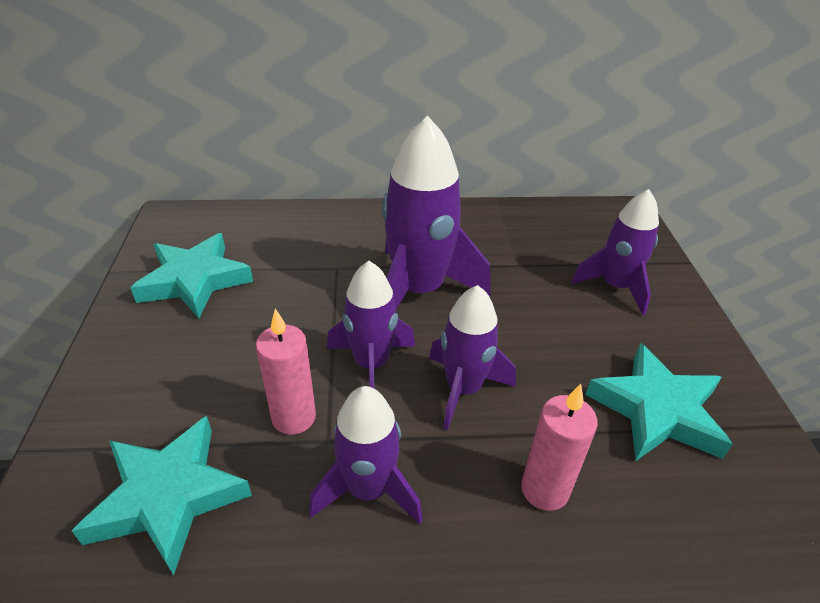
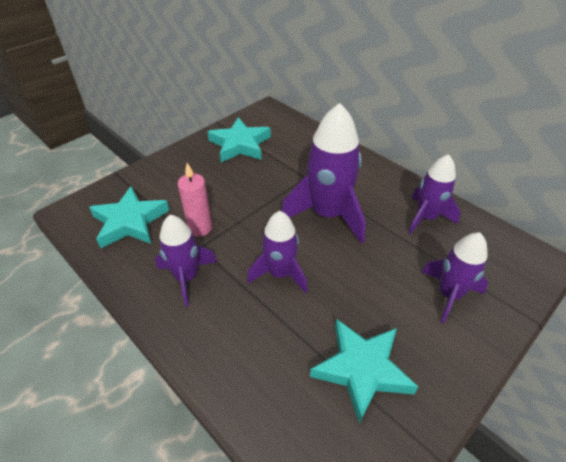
camera: 50 degrees right, 5 degrees up
purple rocket [327,261,415,389] -> purple rocket moved to [408,154,461,234]
pink candle [521,384,598,511] -> none

